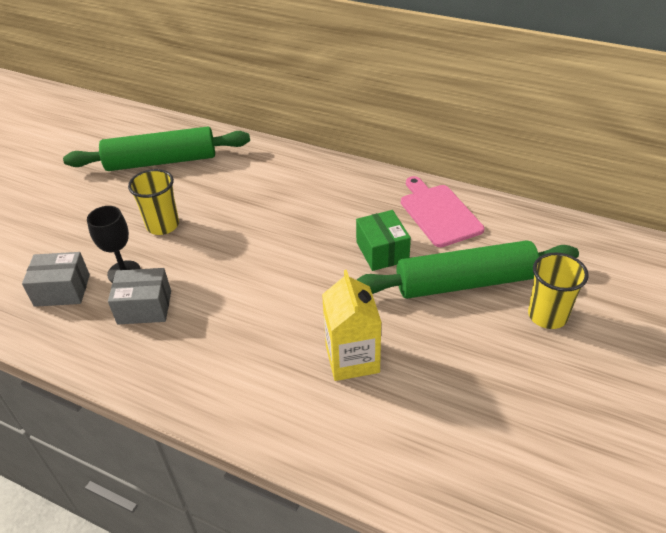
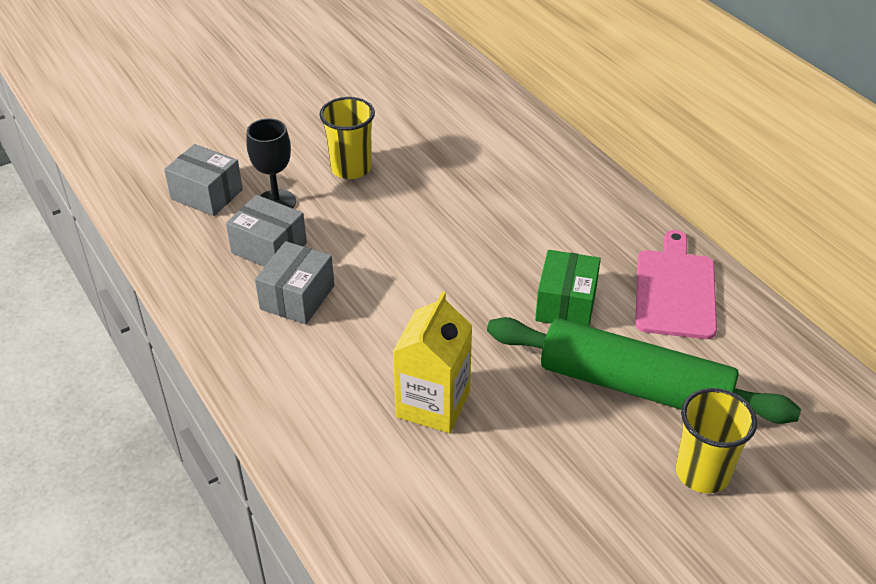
camera: 30 degrees right, 0 degrees up
green rolling pin [63,127,250,171] -> none
none -> grey box [255,241,334,324]

